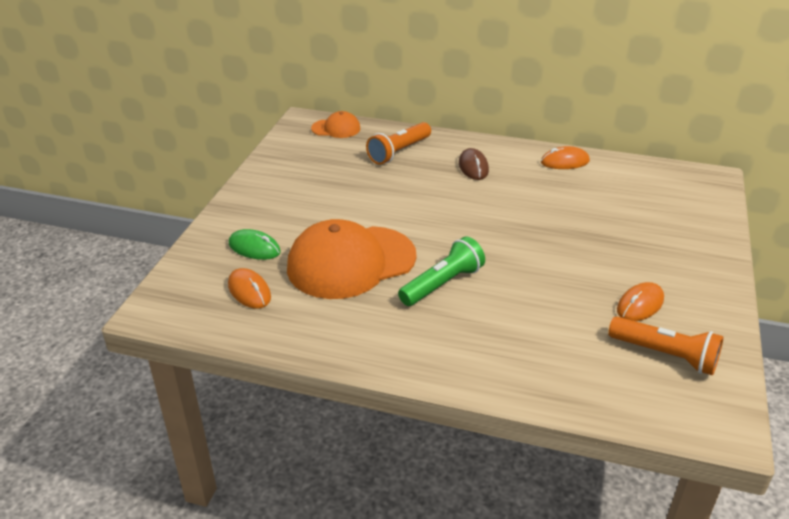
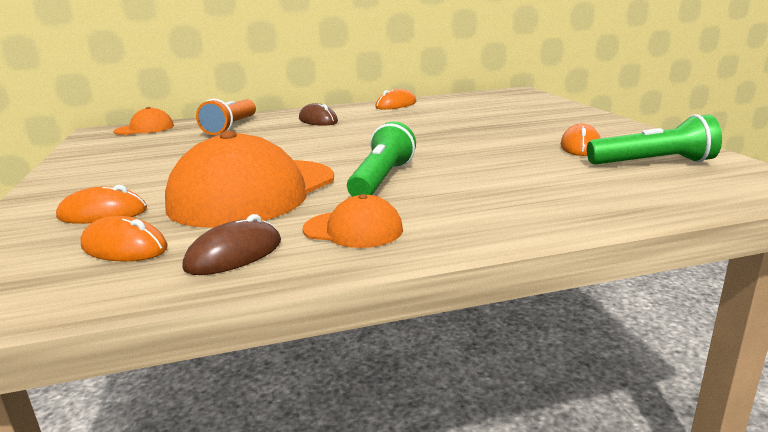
camera: 30 degrees left, 15 degrees down
green mouse [229,229,281,260] -> orange mouse [56,185,147,224]
orange flashlight [608,316,724,376] -> green flashlight [587,114,722,165]
none -> brown mouse [182,214,281,275]
none -> orange cap [303,194,403,248]

